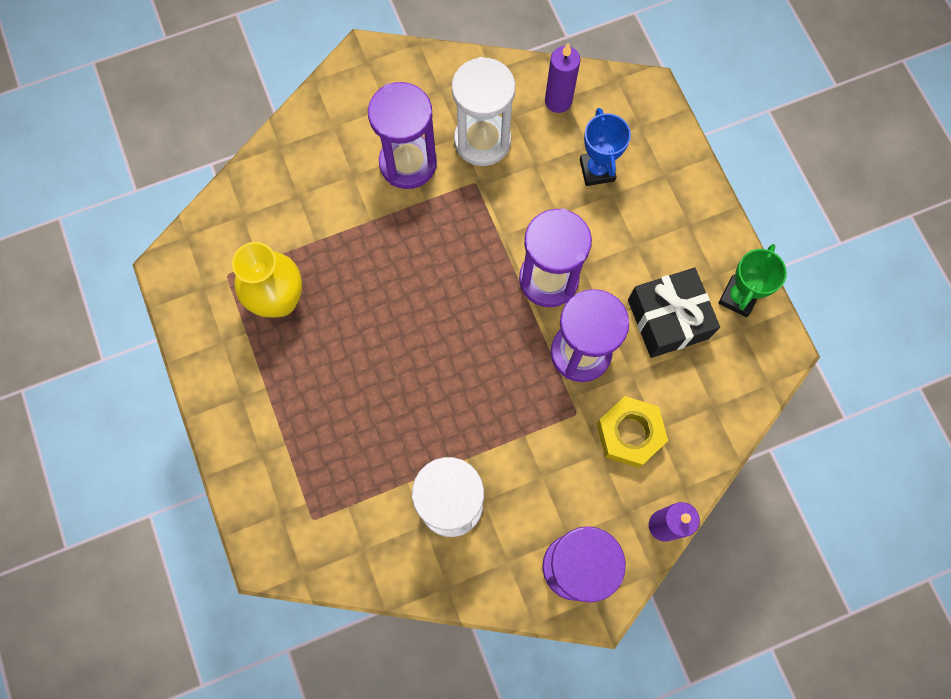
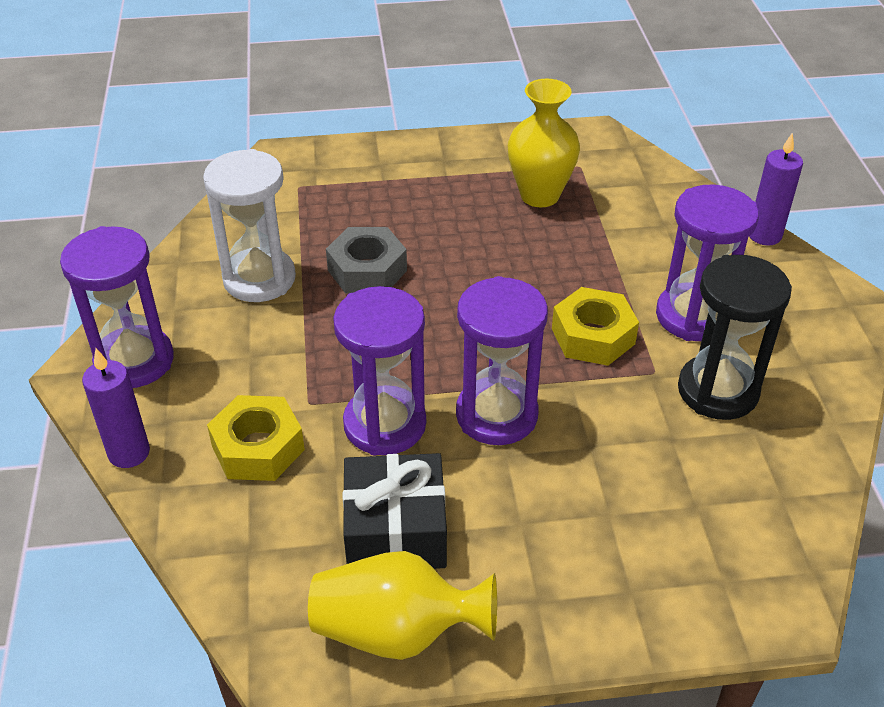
camera: 105 degrees right, 30 degrees down
white hourglass [452,57,515,166] -> black hourglass [678,255,792,420]
purple candle [545,43,580,113] -> purple candle moved to [749,133,803,246]
blue trophy [580,108,631,186] -> none
green trophy [718,244,787,317] -> yellow vase [308,551,497,660]
none -> grey nut [326,227,407,294]
none -> yellow nut [552,287,639,366]

